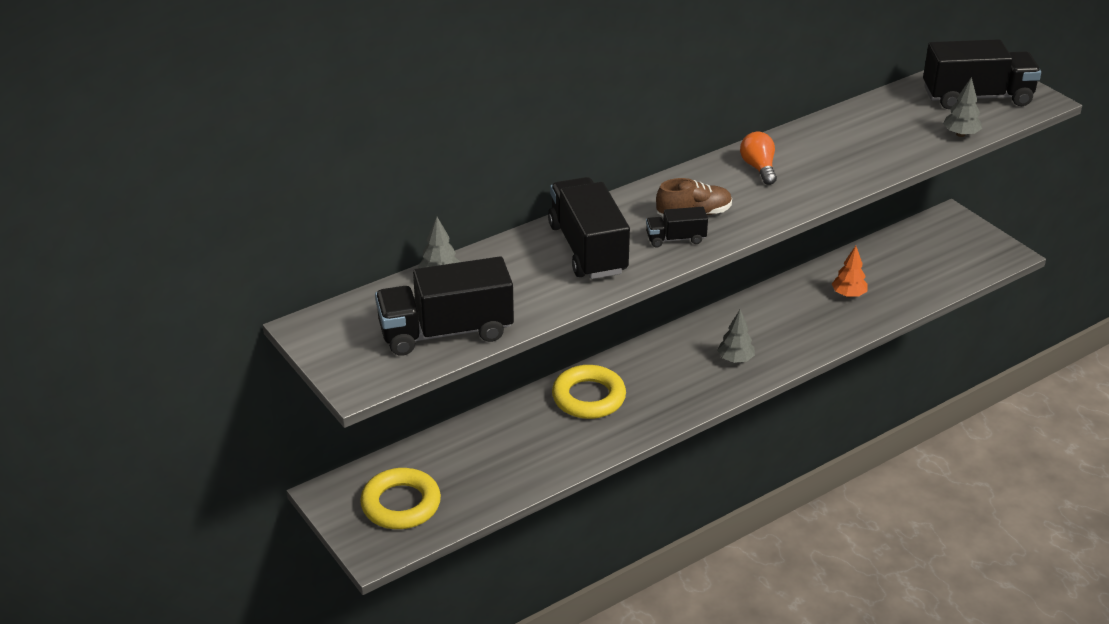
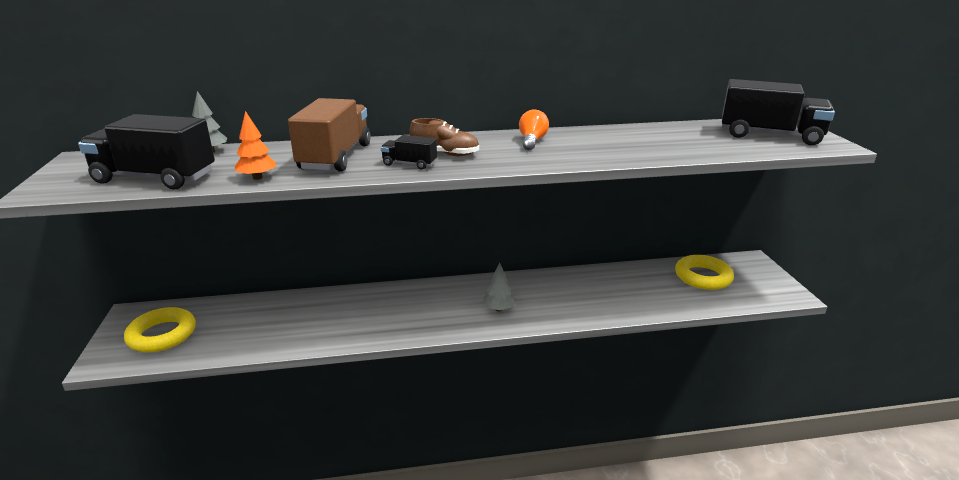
camera: 25 degrees right, 10 degrees down
black truck [548,177,630,279] -> brown truck [288,98,371,172]
yellow ring [552,365,626,419] -> yellow ring moved to [675,255,734,290]
orange tree [832,246,868,297] -> orange tree moved to [235,111,277,180]
grey tree [943,77,982,137] -> none

